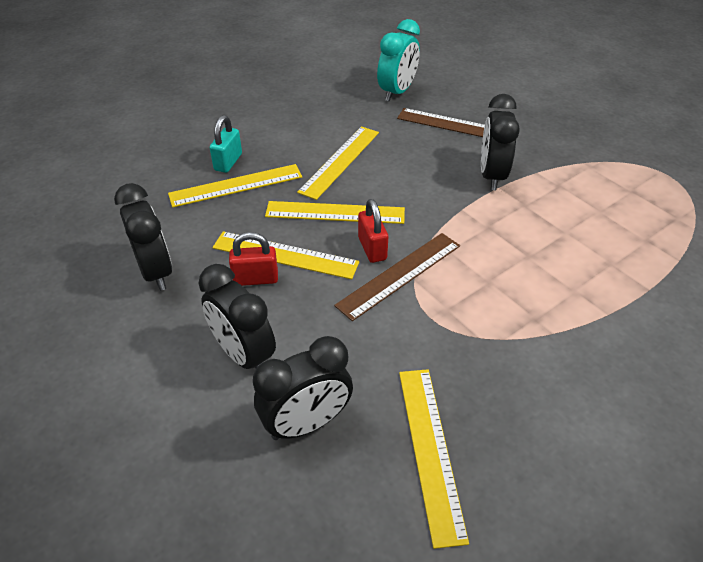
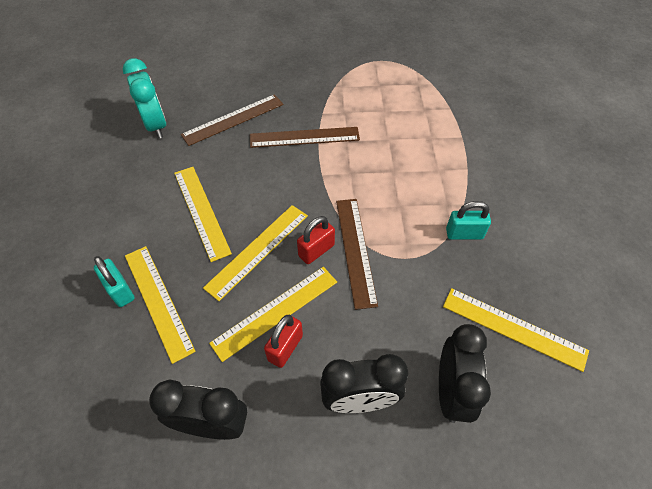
camera: 55 degrees left, 10 degrees up
yellow ruler [168,164,302,208] -> yellow ruler turned 45 degrees counterclockwise [125,246,196,364]
red padlock [358,199,388,263] -> red padlock turned 60 degrees counterclockwise [297,216,335,264]
black clock [481,94,520,190] -> brown ruler [250,127,360,148]
none -> turquoise padlock [446,201,491,240]

